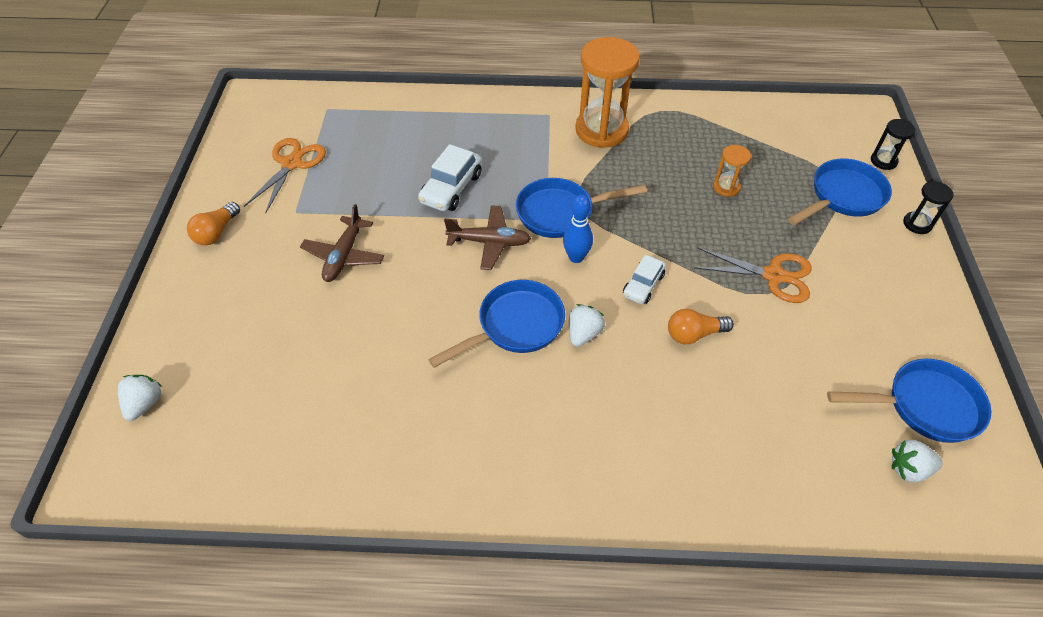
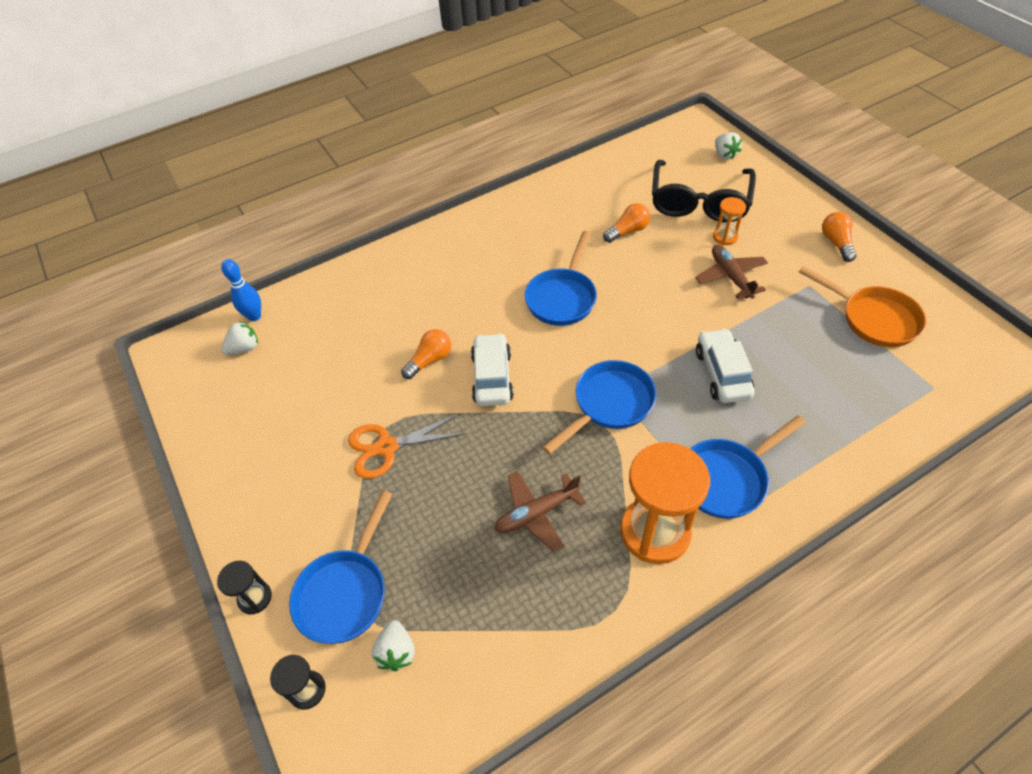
camera: 150 degrees right, 0 degrees up
orange scissors [244,138,326,213] -> orange pan [799,266,926,347]
brown plane [444,205,531,270] -> brown plane moved to [495,471,586,552]
blue bowling pin [563,194,593,263] -> blue bowling pin moved to [221,259,261,321]
white strawberry [569,304,605,347] -> white strawberry moved to [372,620,415,671]
white car [623,255,666,304] -> white car [471,333,514,406], size x1.54
orange hourglass [713,145,751,197] -> orange hourglass moved to [713,197,746,245]
blue pan [827,359,991,443] -> blue pan moved to [690,416,806,519]
none -> orange light bulb [603,203,650,243]
none -> black glasses [652,160,756,222]

